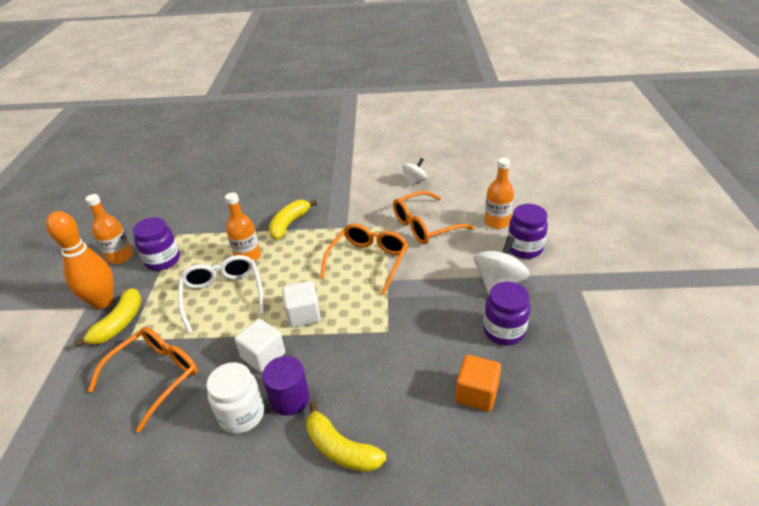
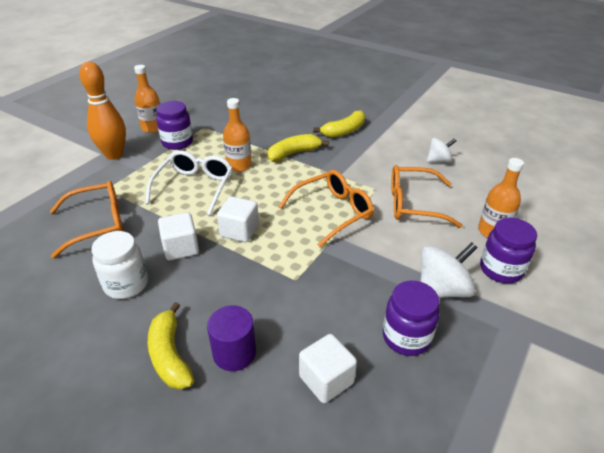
camera: 30 degrees right, 0 degrees up
yellow banana [74,288,142,347] -> yellow banana moved to [313,110,365,138]
purple cylinder [262,356,309,416] -> purple cylinder moved to [207,305,256,371]
orange cube [455,355,501,411] -> white cube [299,334,357,403]

